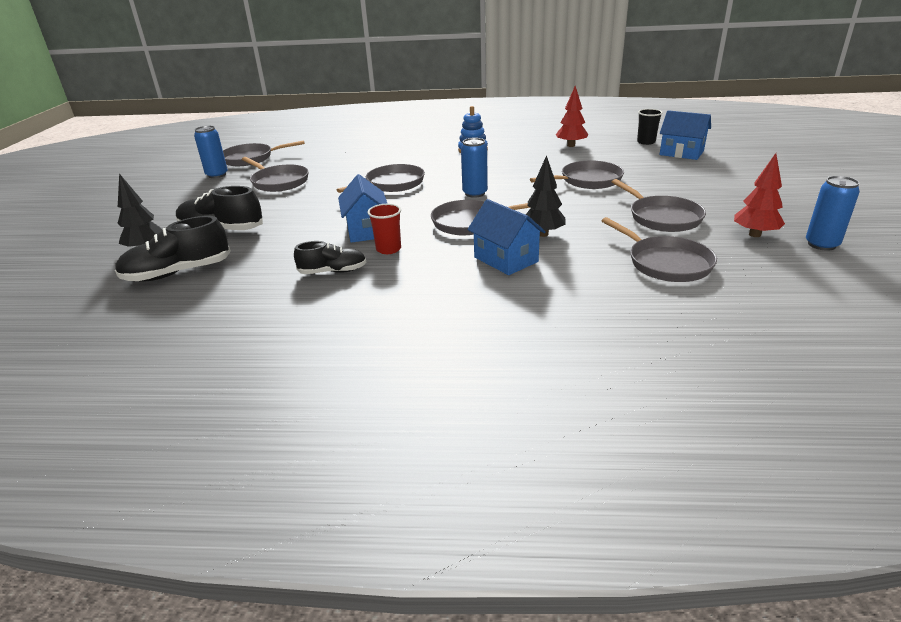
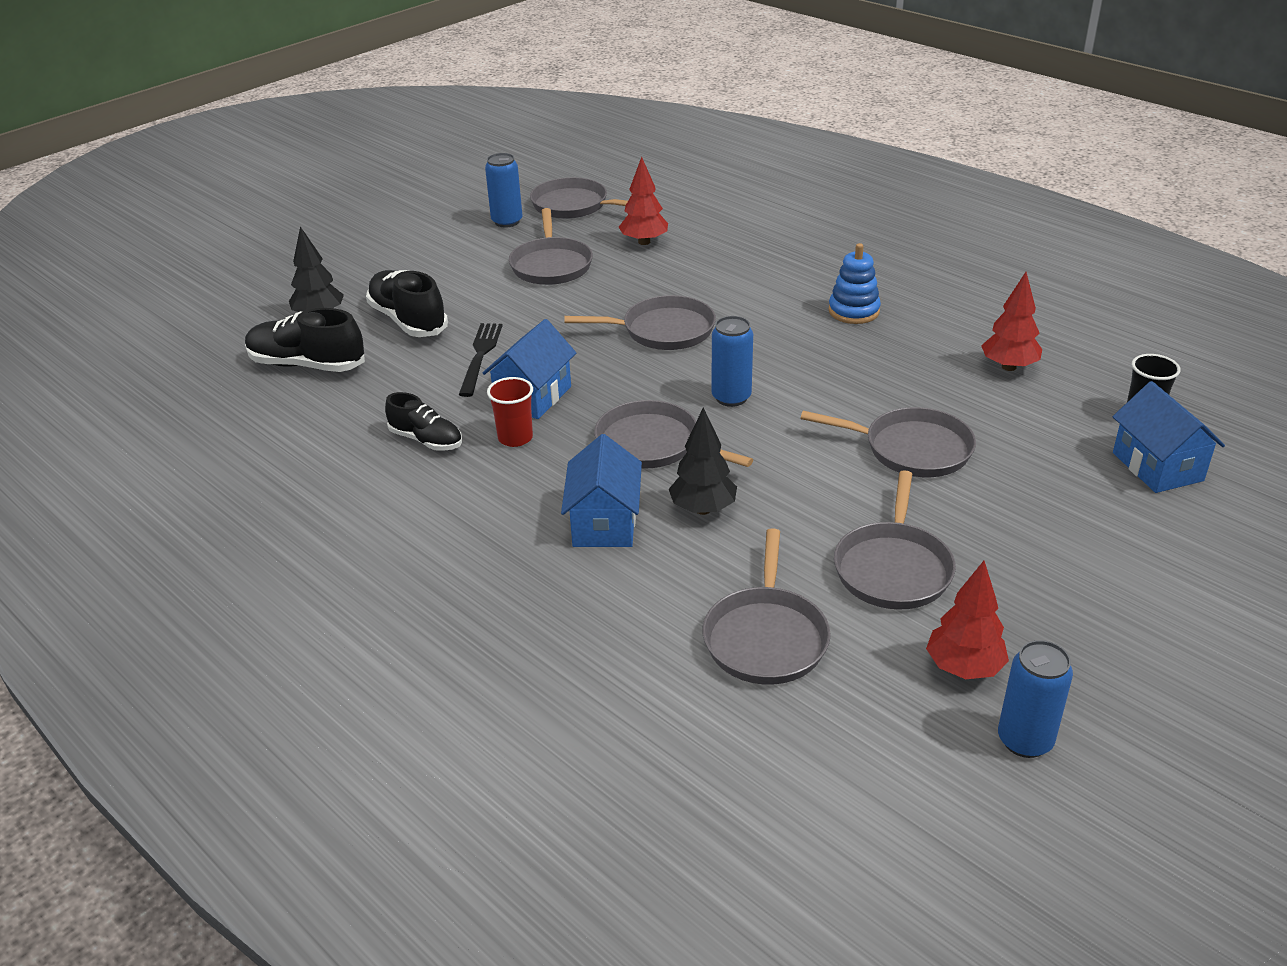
camera: 40 degrees right, 5 degrees up
none -> black fork [459,323,503,397]
none -> red tree [619,157,668,245]

